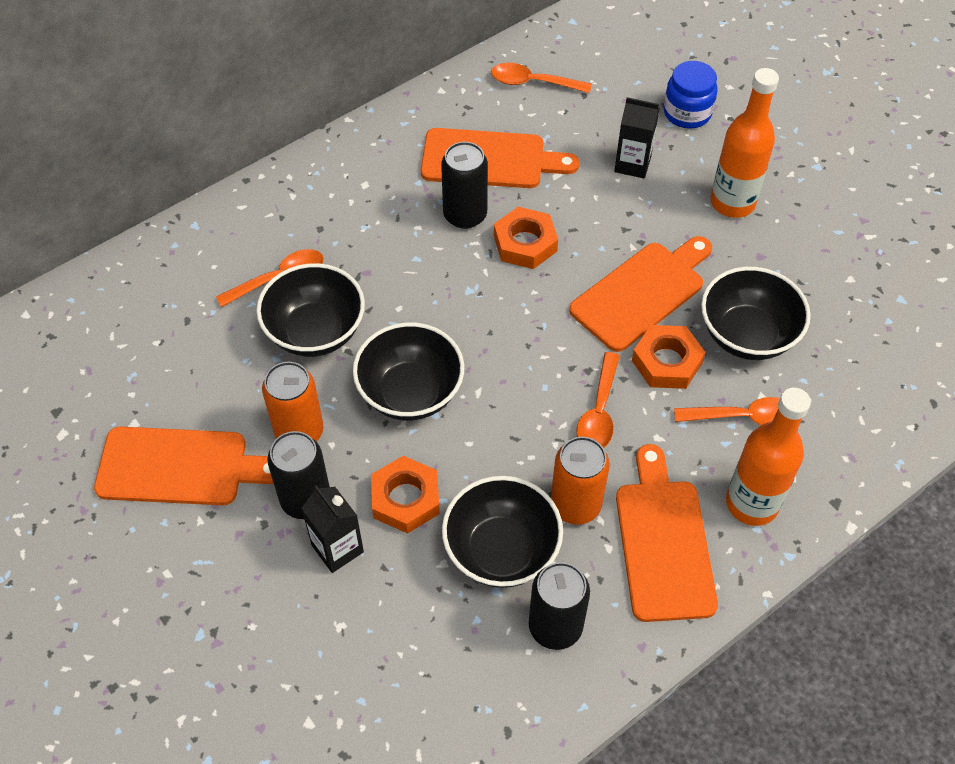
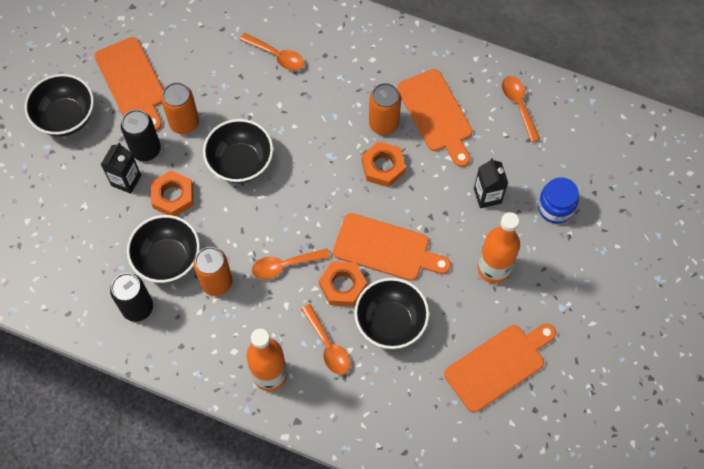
camera: 60 degrees right, 10 degrees up
black bowl [256,263,365,357] -> black bowl moved to [25,74,94,136]
black can [441,142,488,229] -> orange can [369,83,401,135]
orange cutting board [616,444,718,622] -> orange cutting board moved to [444,323,556,413]

